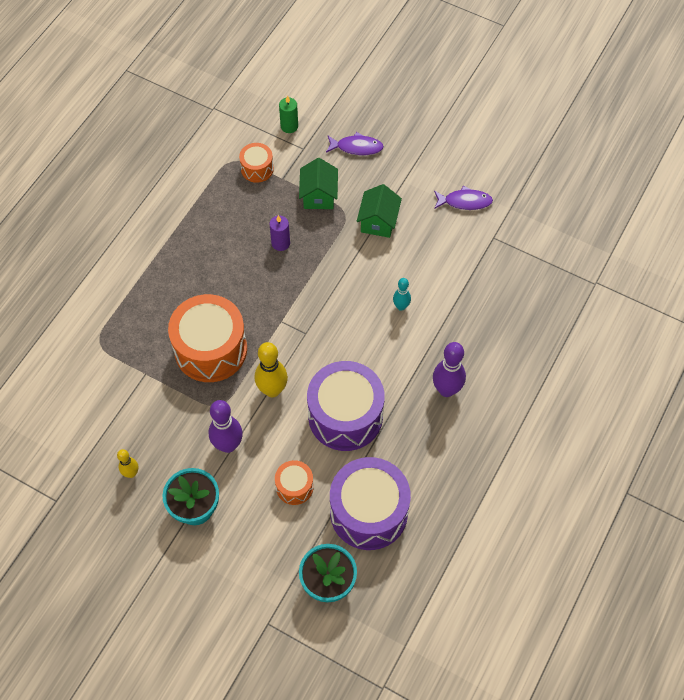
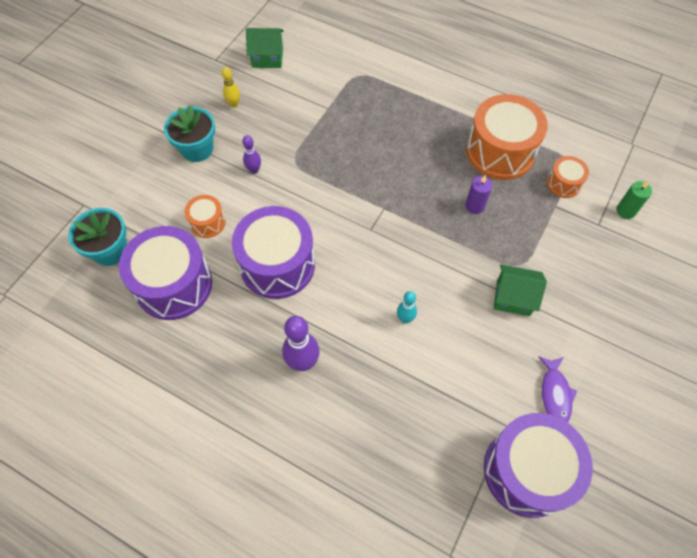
camera: 90 degrees right, 0 degrees up
orange drum [168,294,247,382] -> orange drum moved to [466,94,548,180]
purple bowling pin [209,400,243,453] -> purple bowling pin [242,135,261,174], size x0.57
yellow bowling pin [255,342,288,397] -> none
green house [299,158,338,209] -> green house moved to [246,28,284,68]
purple fish [326,132,384,155] -> none
none -> purple drum [484,413,593,518]

